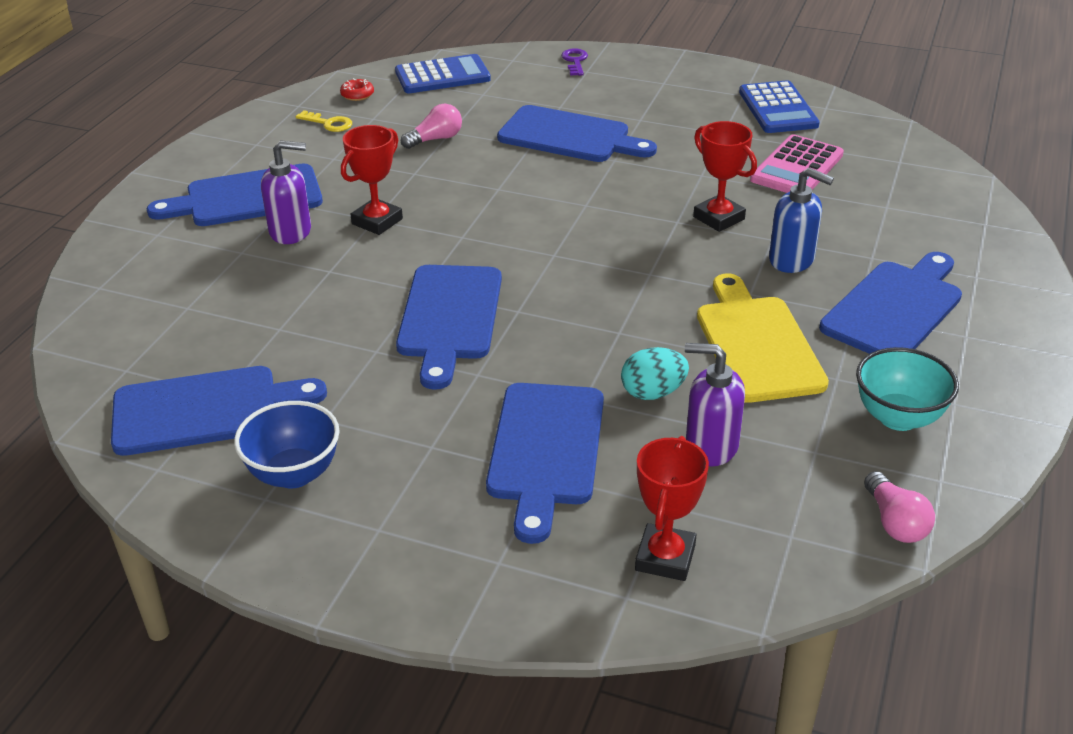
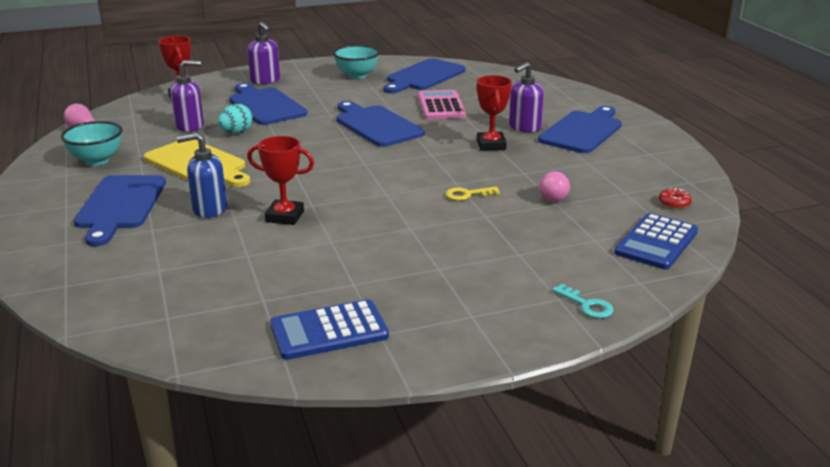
camera: 140 degrees right, 10 degrees down
blue bowl [234,401,340,488] -> turquoise bowl [333,45,380,79]
yellow key [296,110,352,132] -> yellow key moved to [445,187,500,201]
blue cutting board [497,105,657,162] -> none
purple key [561,48,588,76] -> turquoise key [552,283,614,318]
blue calculator [739,81,820,133] -> blue calculator turned 60 degrees counterclockwise [270,299,389,360]
pink calculator [750,134,844,193] -> pink calculator moved to [418,90,466,120]
none -> purple soap dispenser [248,22,280,84]

